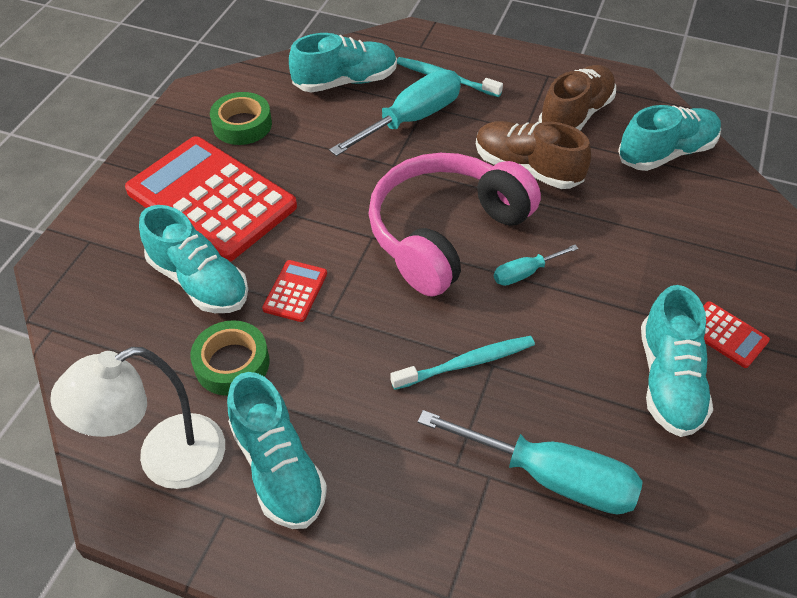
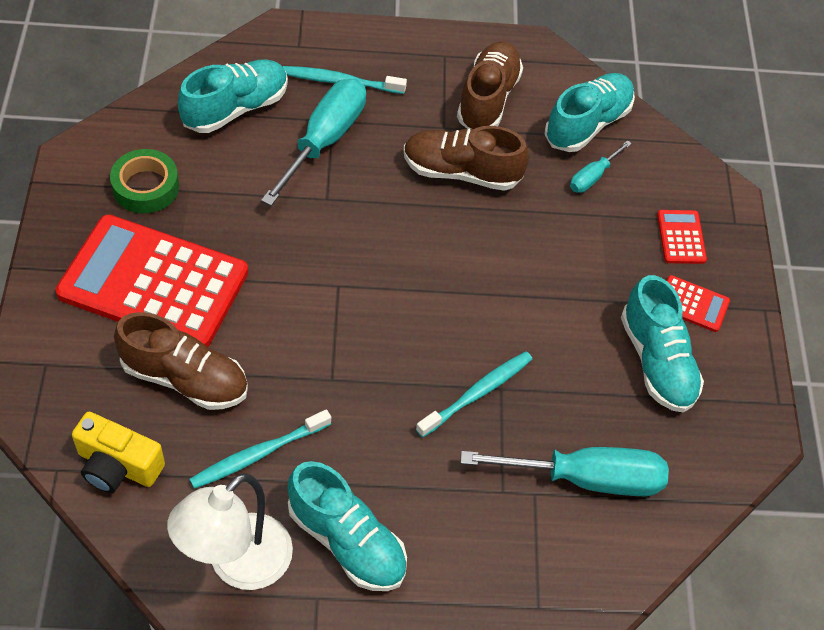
camera: 25 degrees left, 5 degrees up
turquoise shoe [139,205,248,313] -> brown shoe [114,312,248,410]
green tape [190,320,269,396] -> turquoise toothbrush [189,409,331,489]
red calculator [262,260,327,322] -> red calculator moved to [657,210,707,264]
pink headphones [368,153,541,297] -> none
turquoise screwdriver [494,245,579,286] -> turquoise screwdriver moved to [570,140,632,193]
none -> yellow camera [72,412,165,493]

